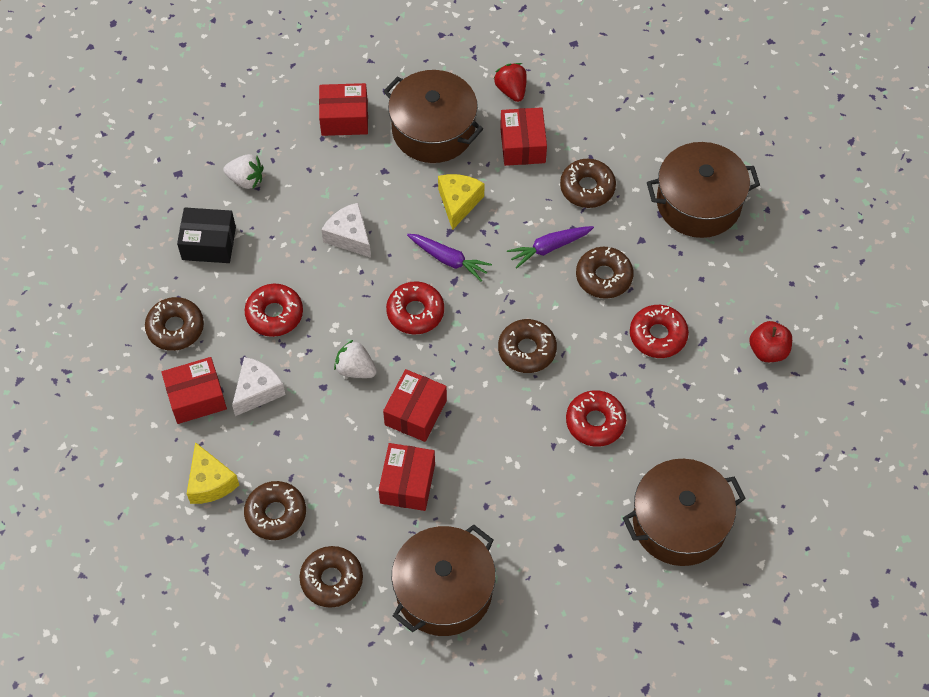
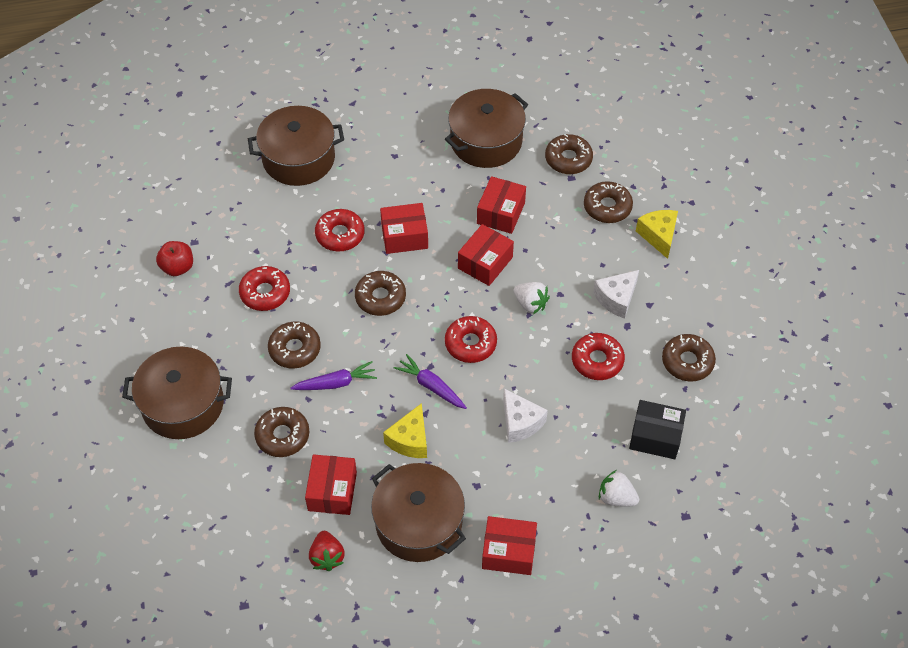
camera: 170 degrees left, 5 degrees down
red box [161,357,227,424] -> red box moved to [380,203,428,254]

